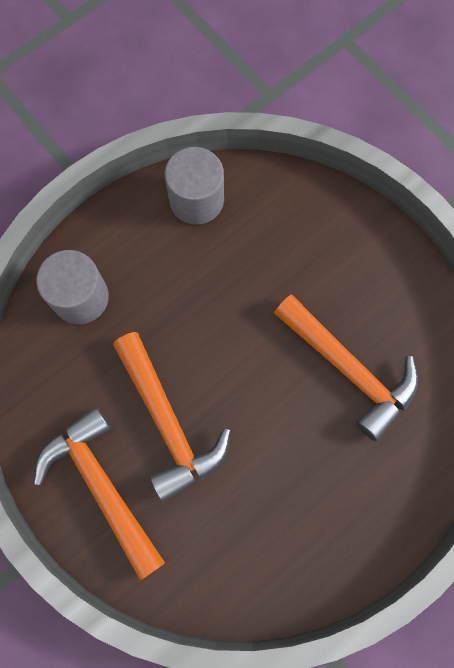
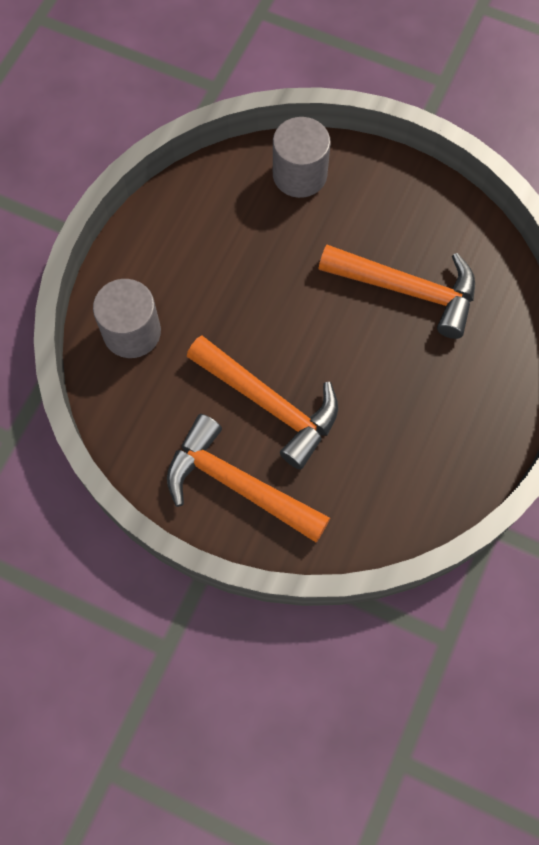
camera: 25 degrees left, 5 degrees down
grey cylinder [165,147,224,225] -> grey cylinder moved to [273,117,331,198]

